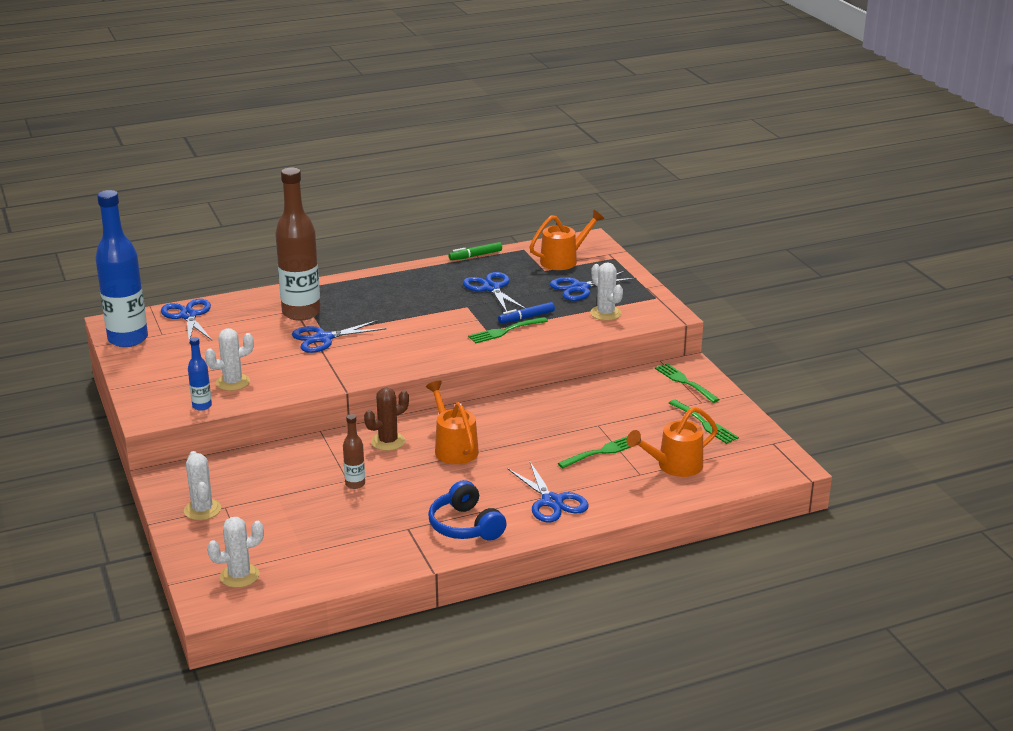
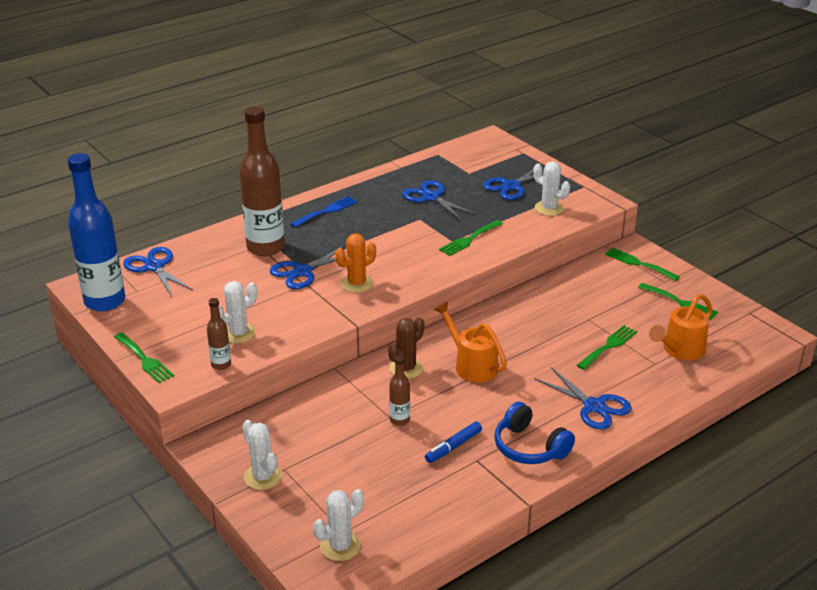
camera: 15 degrees left, 5 degrees up
blue bottle [188,337,212,411] -> brown bottle [207,298,231,370]
green marker [448,242,502,260] -> none
blue marker [498,302,555,324] -> blue marker moved to [425,421,482,463]
orange watering can [530,210,605,270] -> none
none -> green fork [114,333,174,383]
none -> blue fork [290,196,357,228]
none -> orange cactus [335,233,376,293]

